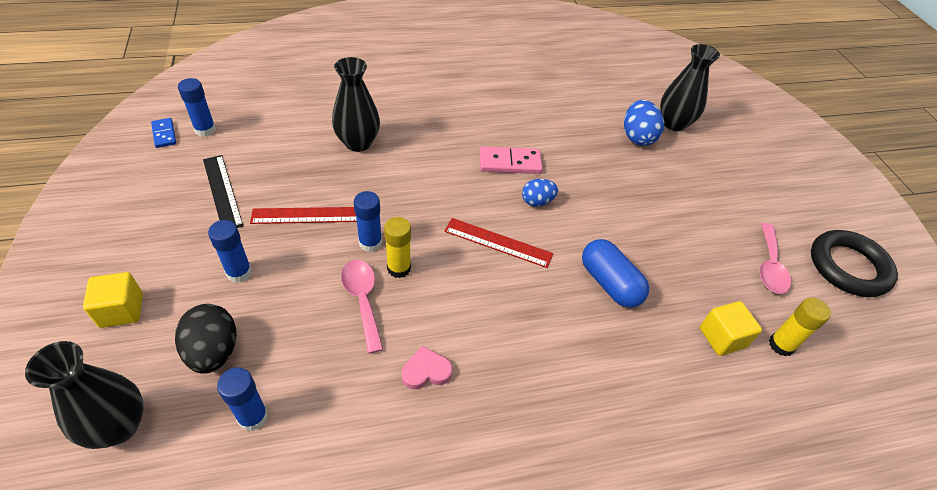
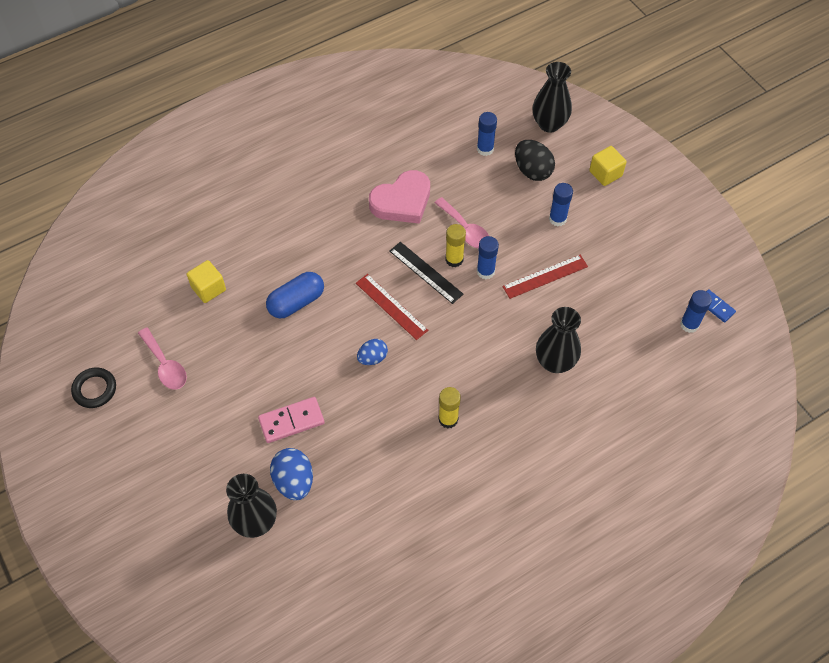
camera: 165 degrees right, 10 degrees up
black ruler [203,155,243,228] -> black ruler moved to [390,242,463,304]
pink heart [402,346,453,389] -> pink heart [369,170,430,224], size x2.01
red ruler [444,218,553,268] -> red ruler turned 45 degrees clockwise [356,274,428,340]
pink domino [480,146,543,174] -> pink domino moved to [258,397,325,443]
blue capsule [582,239,649,308] -> blue capsule turned 75 degrees counterclockwise [266,272,324,318]
pink spoon [760,223,791,294] -> pink spoon turned 150 degrees clockwise [138,327,187,390]
yellow glue stick [769,298,831,356] -> yellow glue stick moved to [438,387,461,429]
black ring [811,230,898,297] -> black ring [71,367,116,408], size x0.63

